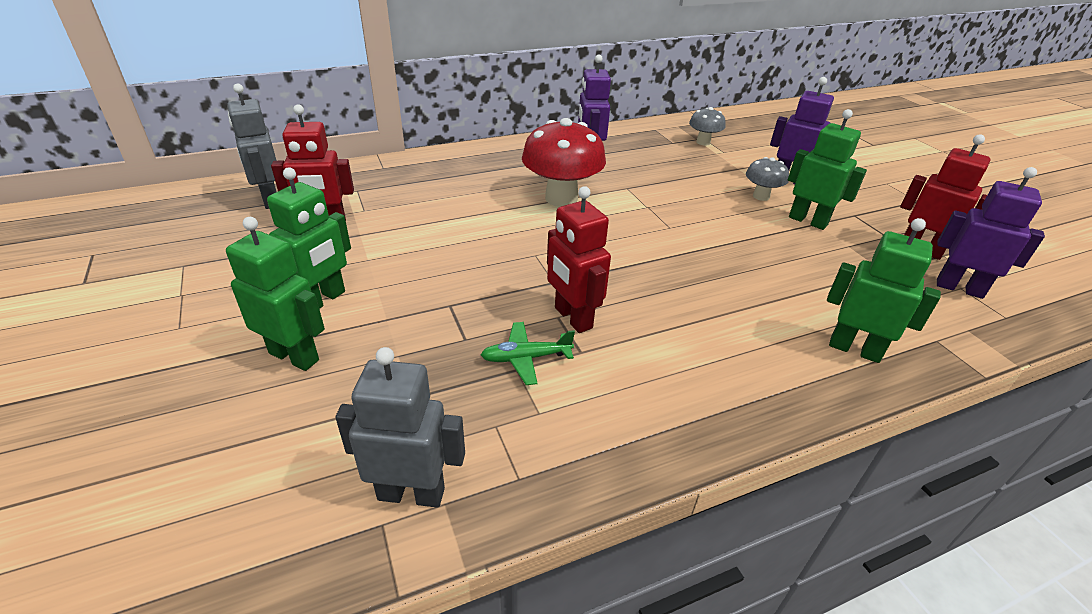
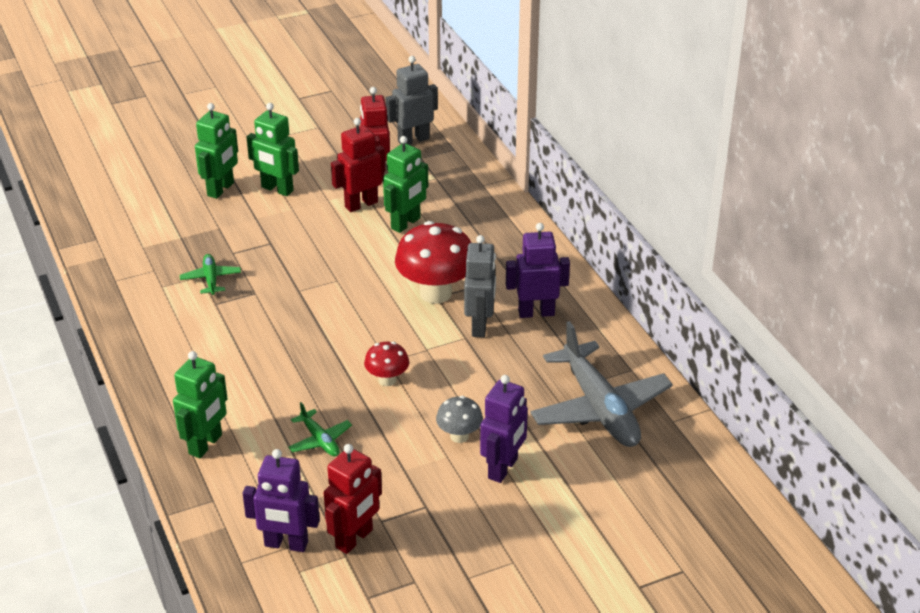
camera: 90 degrees right, 0 degrees up
grey robot [335,347,465,508] -> grey robot moved to [464,235,496,337]
red robot [547,186,611,333] -> red robot moved to [331,118,385,212]
grey mushroom [689,107,725,145] -> grey plane [530,321,673,447]
green robot [788,109,867,230] -> green robot moved to [383,136,428,233]
purple robot [937,167,1045,299] -> purple robot turned 75 degrees clockwise [243,449,320,552]
none -> green plane [288,402,352,456]
none -> red mushroom [364,342,409,386]

